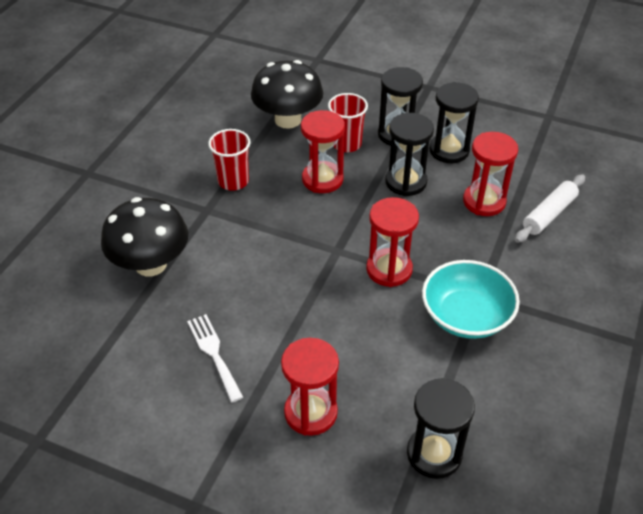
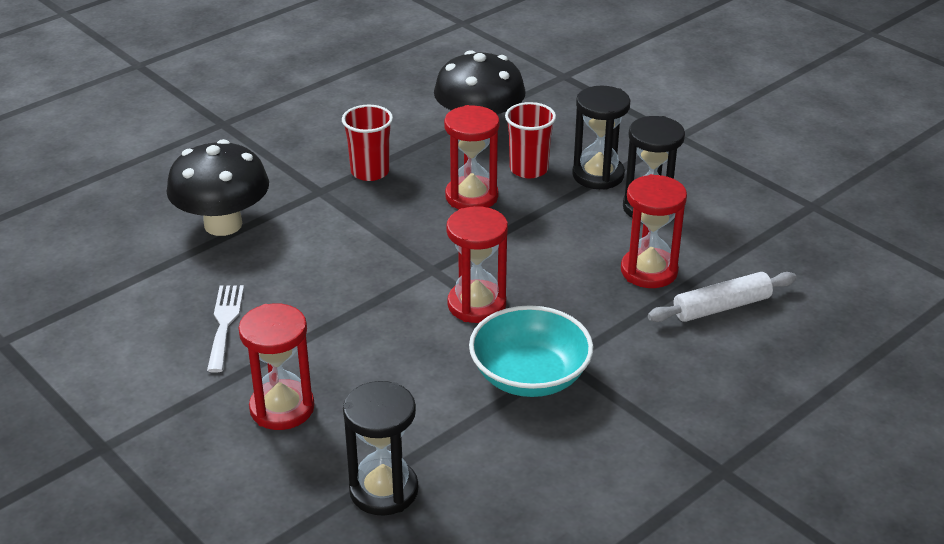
camera: 25 degrees right, 10 degrees down
black hourglass [385,113,434,196] -> none

